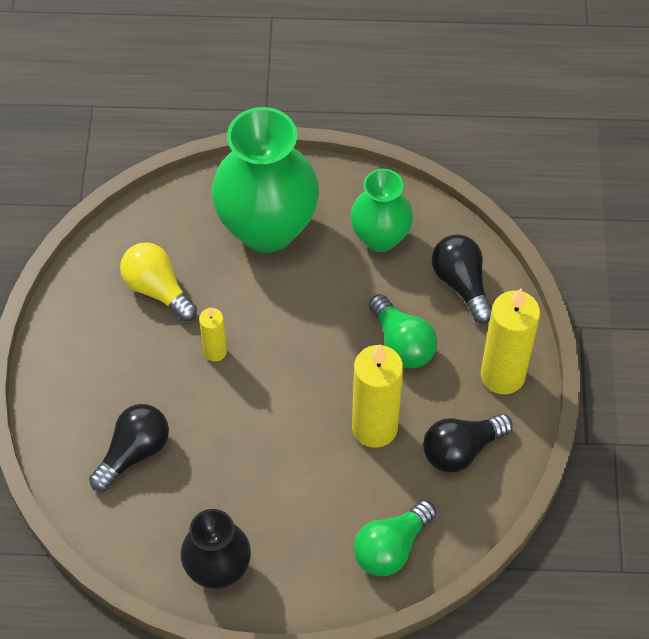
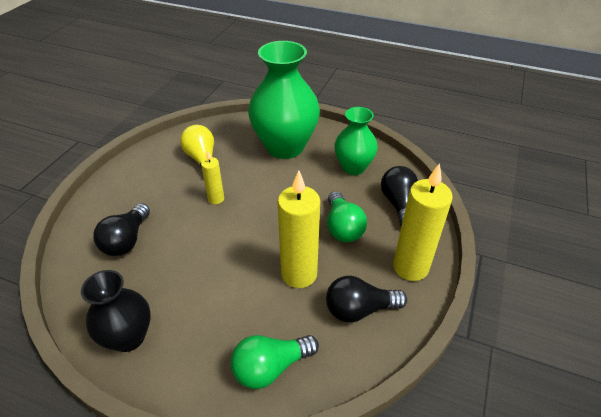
camera: 20 degrees right, 15 degrees down
black light bulb [89,404,169,491] -> black light bulb turned 135 degrees clockwise [93,203,150,256]

